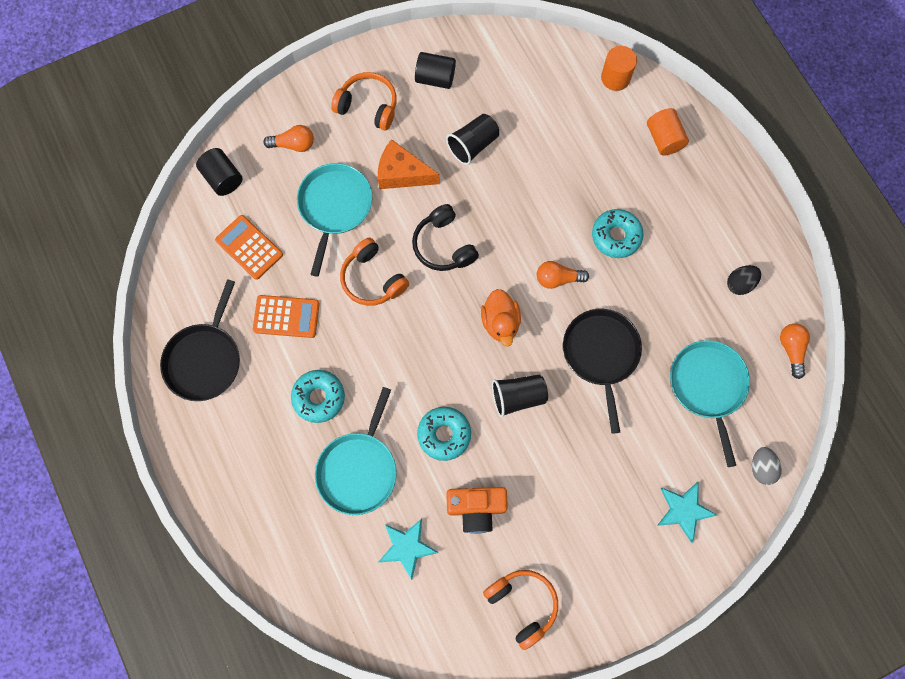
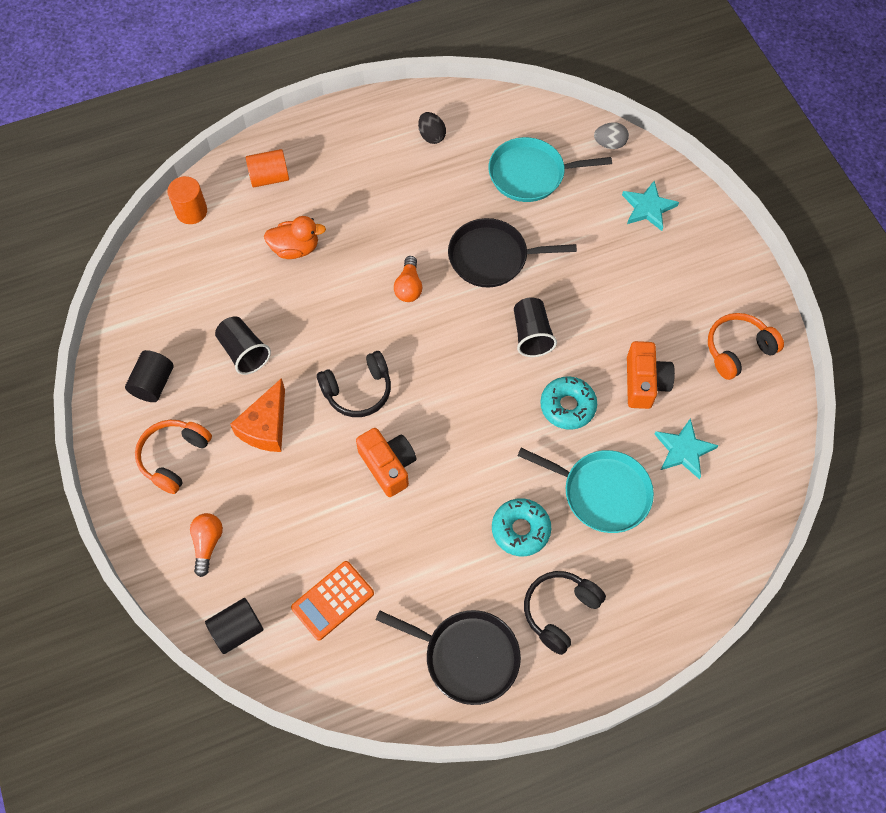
camera: 85 degrees left, 10 degrees down
orange calculator [253,295,320,338] -> none
turquoise pan [297,163,372,277] -> none
orange headphones [340,238,409,306] -> orange camera [356,428,416,497]
orange duck [481,289,521,347] -> orange duck moved to [264,216,326,259]
turquoise donut [592,209,644,258] -> none
orange light bulb [780,323,810,379] -> none
none -> black headphones [524,571,606,655]

